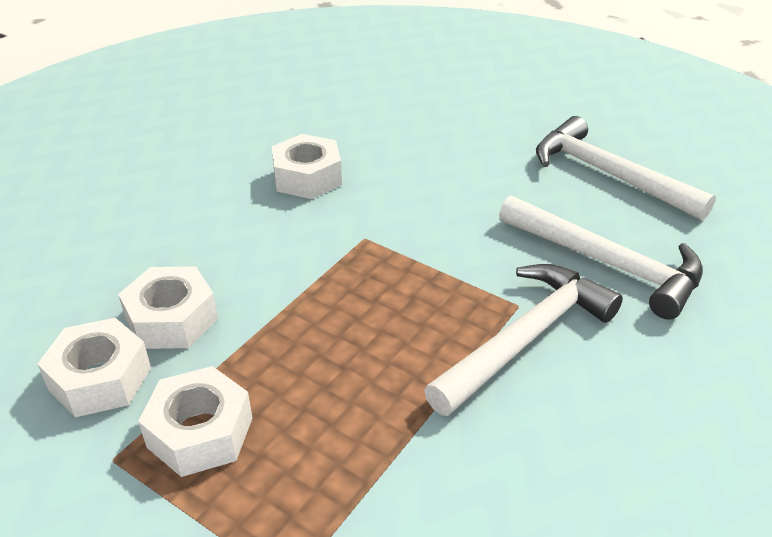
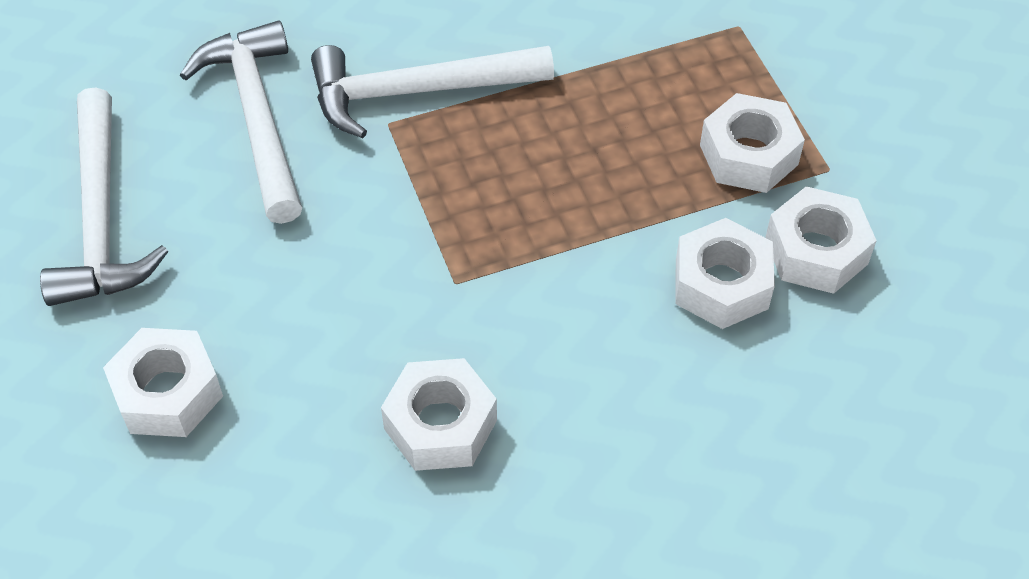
camera: 145 degrees left, 15 degrees up
none -> white nut [103,328,223,437]

